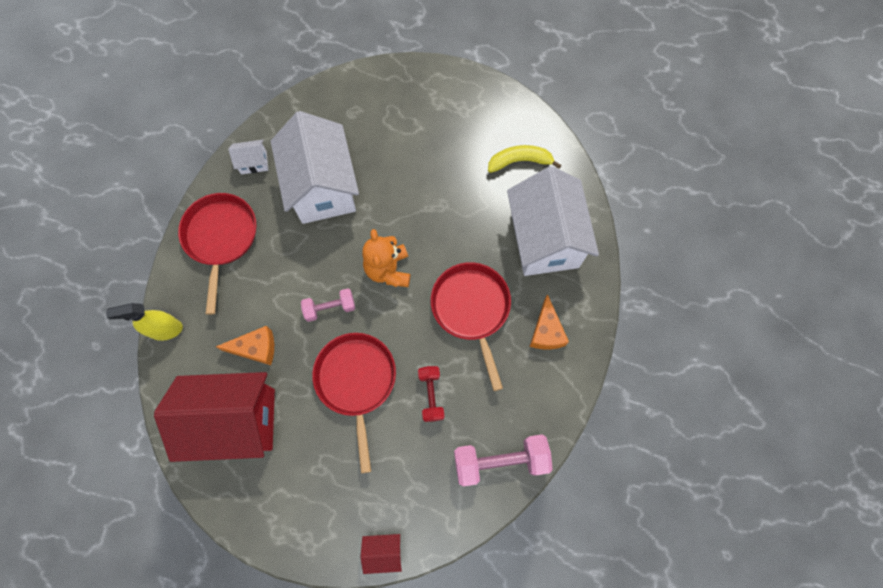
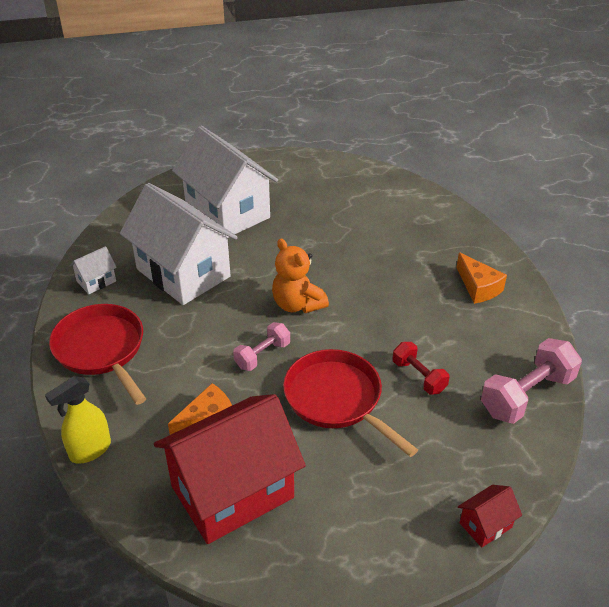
camera: 30 degrees left, 30 degrees down
red pan [431,262,511,391] -> none
yellow banana [488,145,561,173] -> none
white house [507,166,599,276] -> white house moved to [172,126,278,238]

